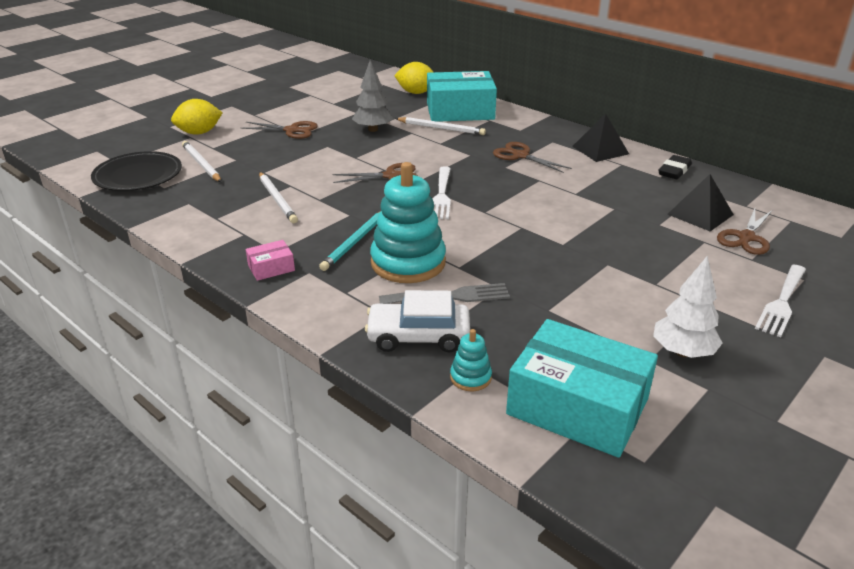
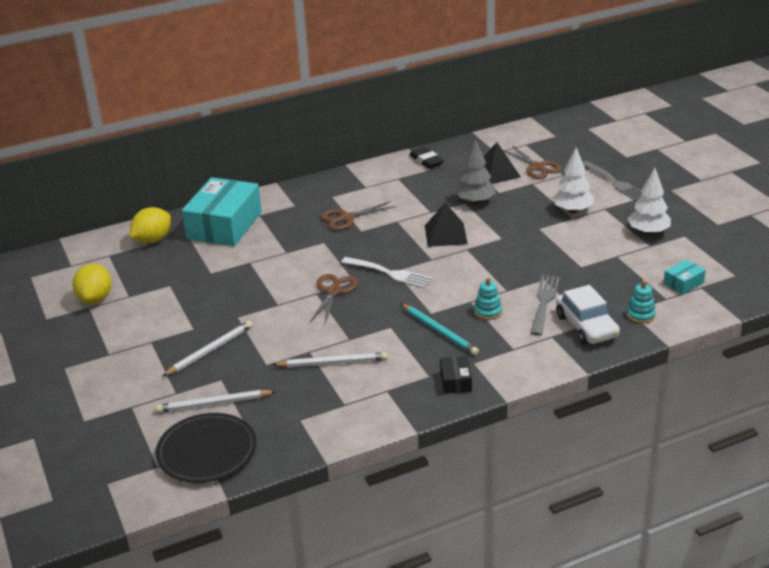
camera: 65 degrees left, 0 degrees up
yellow lemon [171,99,223,135] -> yellow lemon moved to [72,264,112,304]
brown scissors [241,121,318,139] -> none
pink box [245,240,295,281] -> black box [440,356,472,394]
grey tree [352,60,393,132] -> grey tree moved to [455,139,495,204]
white car [365,290,470,352] -> white car turned 45 degrees counterclockwise [556,285,620,345]
turquoise stacking toy [370,162,446,283] -> turquoise stacking toy [474,277,502,320], size x0.45
white pencil [395,117,486,135] -> white pencil moved to [163,321,253,376]
turquoise box [506,319,658,458] -> turquoise box [663,259,706,295], size x0.43
black pyramid [572,114,629,162] -> black pyramid moved to [425,202,468,247]
white fork [755,265,806,337] -> grey fork [583,161,642,201]
none -> white tree [552,147,594,213]

